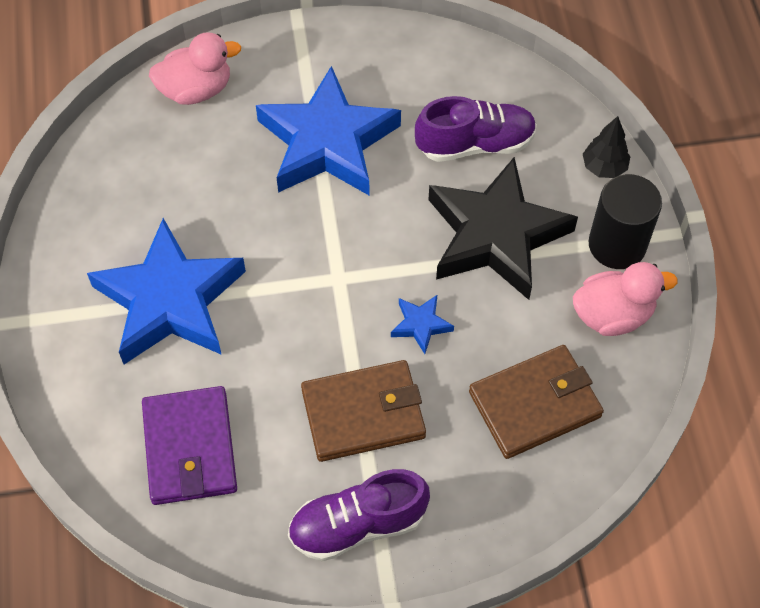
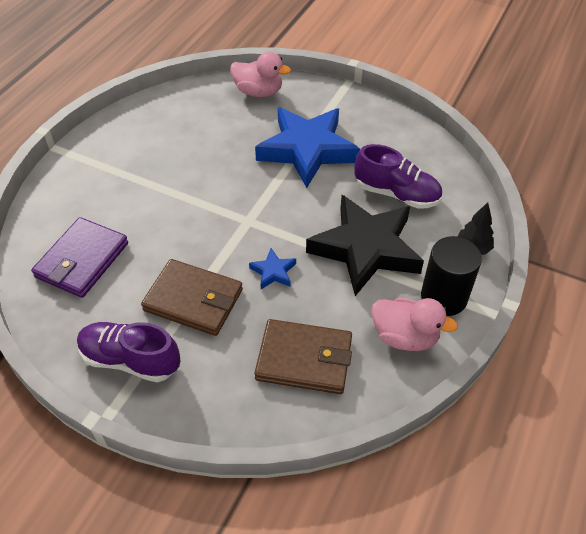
camera: 35 degrees right, 10 degrees down
blue star [87,218,246,364] -> none

